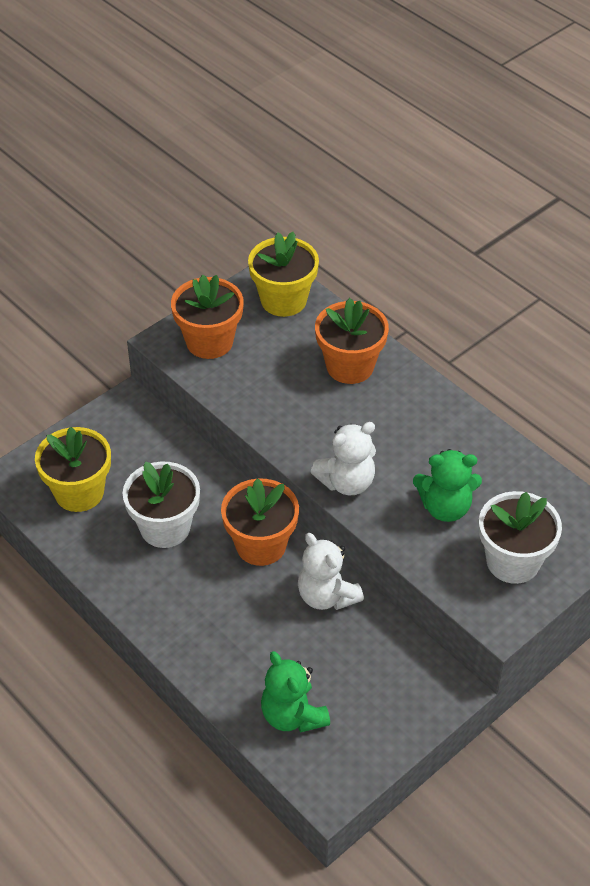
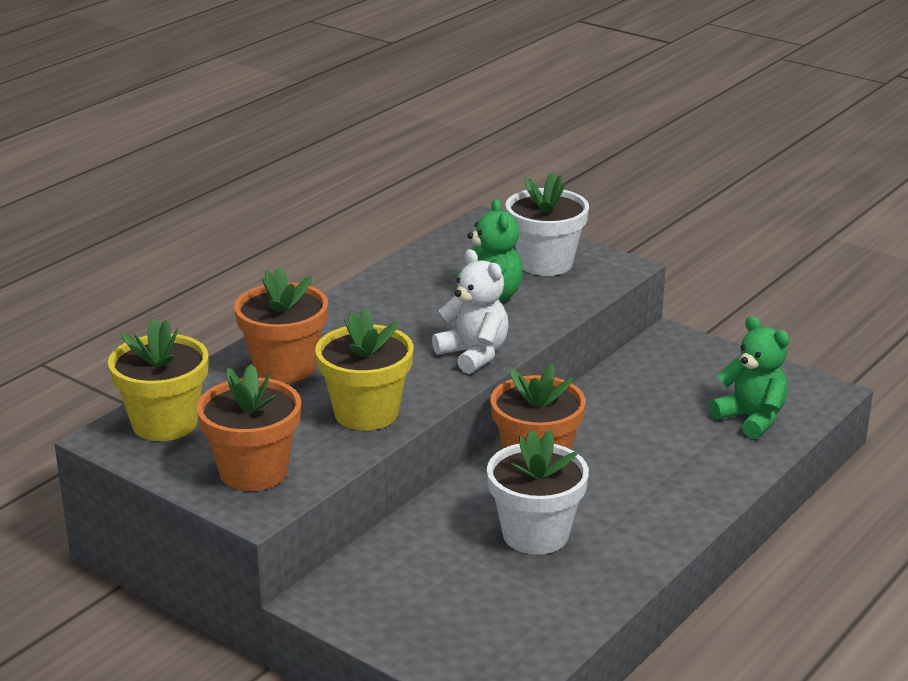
camera: 100 degrees left, 20 degrees down
yellow flower pot [35,427,111,512] -> yellow flower pot moved to [315,308,414,430]
green teddy bear [261,651,330,733] -> green teddy bear turned 90 degrees counterclockwise [709,316,789,439]
white teddy bear [298,533,364,610] -> none

